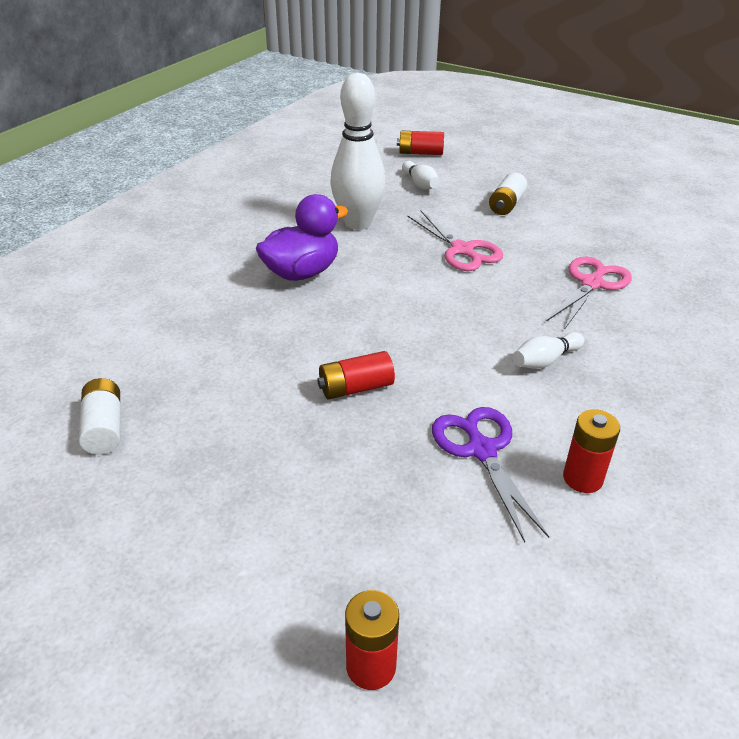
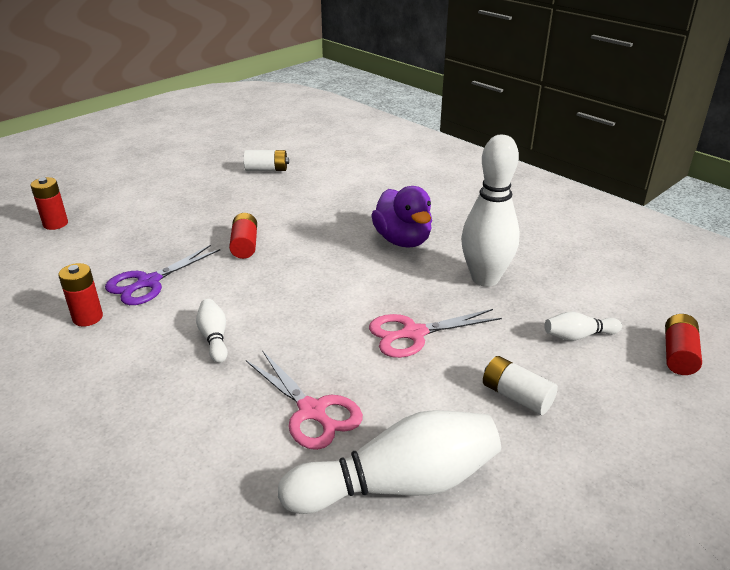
camera: 105 degrees right, 5 degrees down
purple scissors [432,407,549,543] -> purple scissors turned 135 degrees clockwise [105,245,220,305]
none -> white bowling pin [278,410,501,514]

